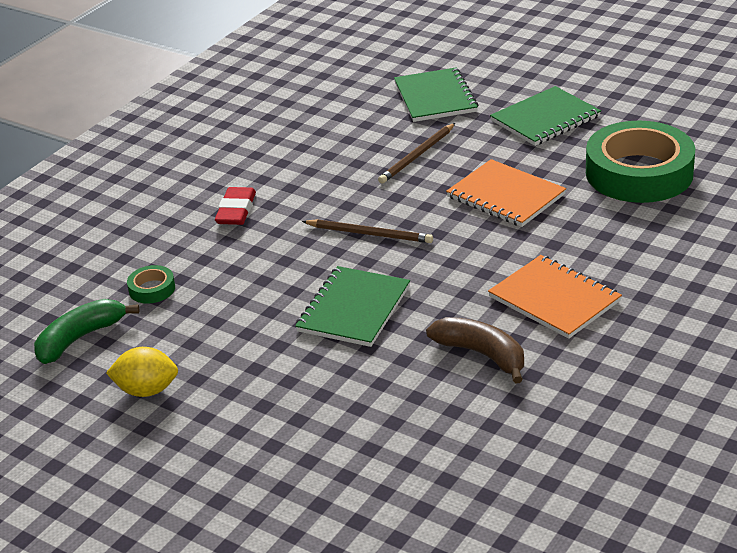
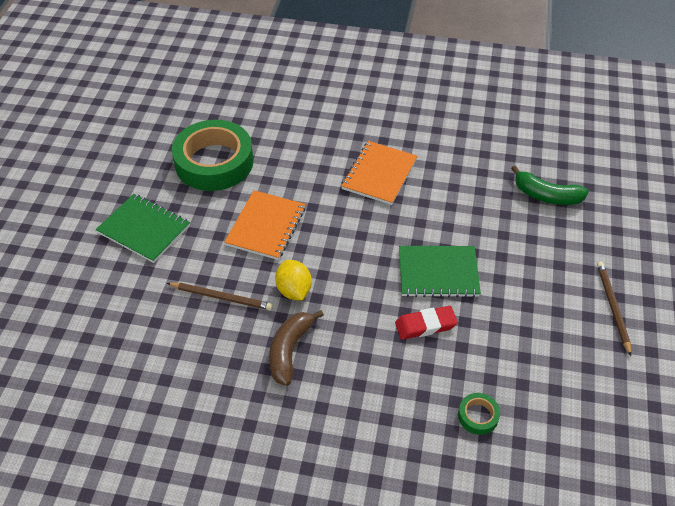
camera: 115 degrees left, 15 degrees up
green banana [34,299,140,364] -> green banana moved to [511,165,589,205]
yellow lemon [106,347,178,397] -> yellow lemon moved to [275,260,312,301]
red eraser [215,187,256,225] -> red eraser moved to [395,306,458,340]
brown pencil [302,219,433,243] -> brown pencil moved to [597,262,631,356]
green notebook [394,68,478,122] -> none
brown banana [426,317,524,384] -> brown banana moved to [269,310,324,386]

